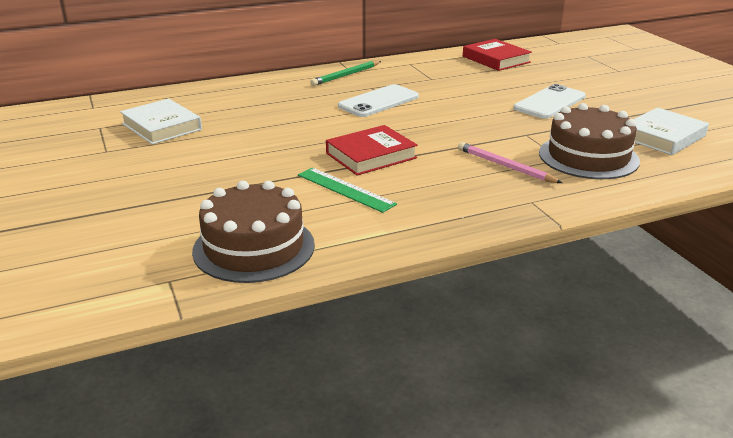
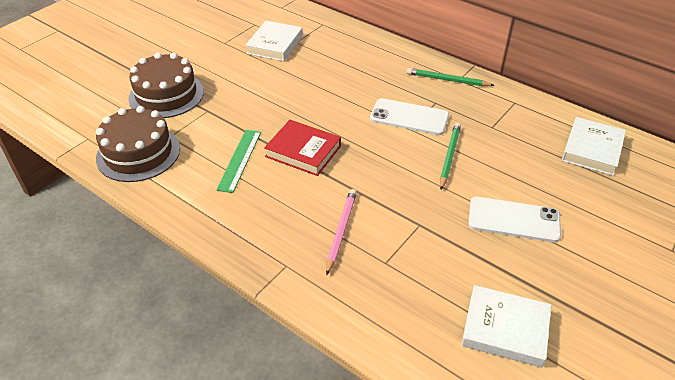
camera: 60 degrees right, 15 degrees up
red book [463,39,532,71] -> white book [562,117,626,176]
brown cake [539,103,640,179] -> brown cake moved to [128,53,204,118]
none -> green pencil [440,123,461,190]

